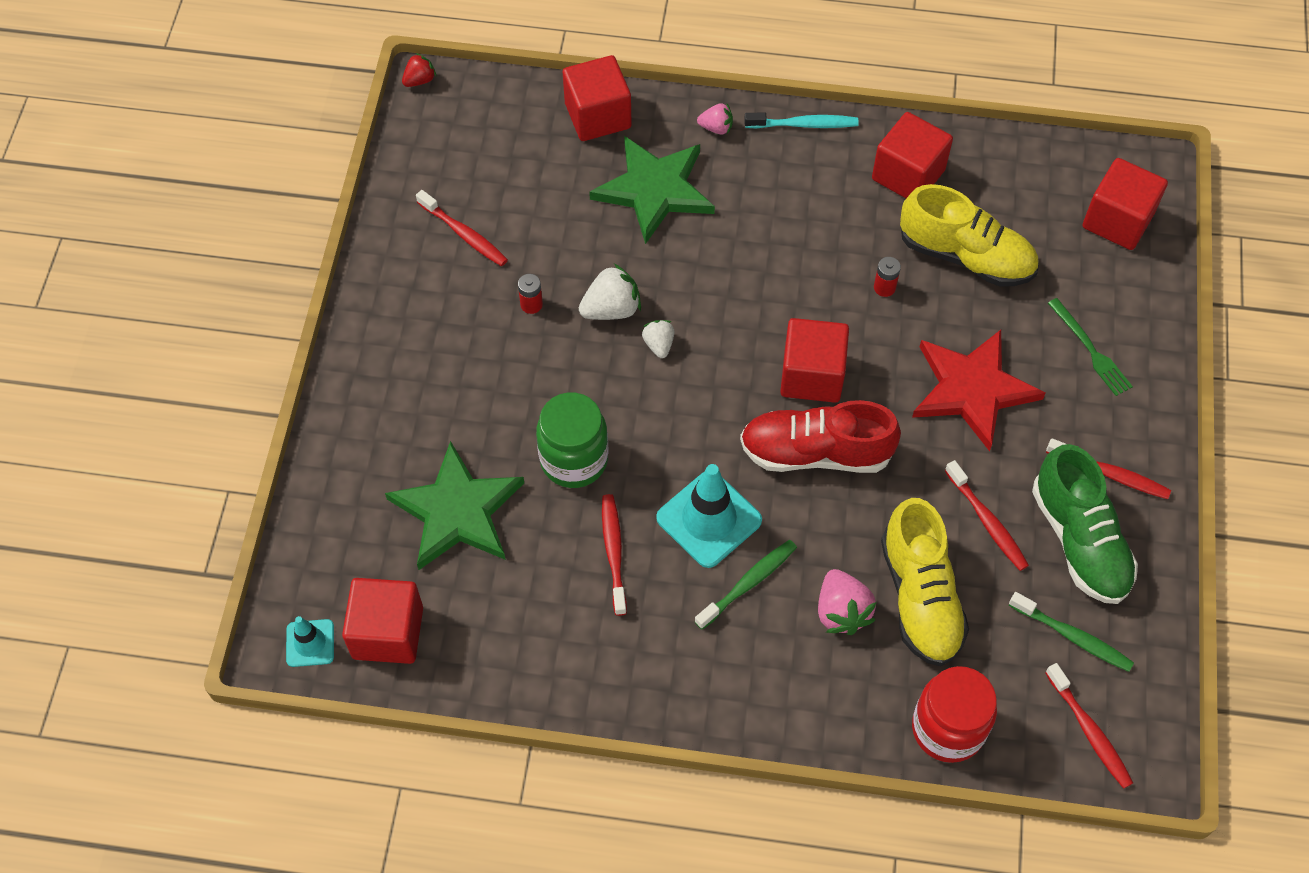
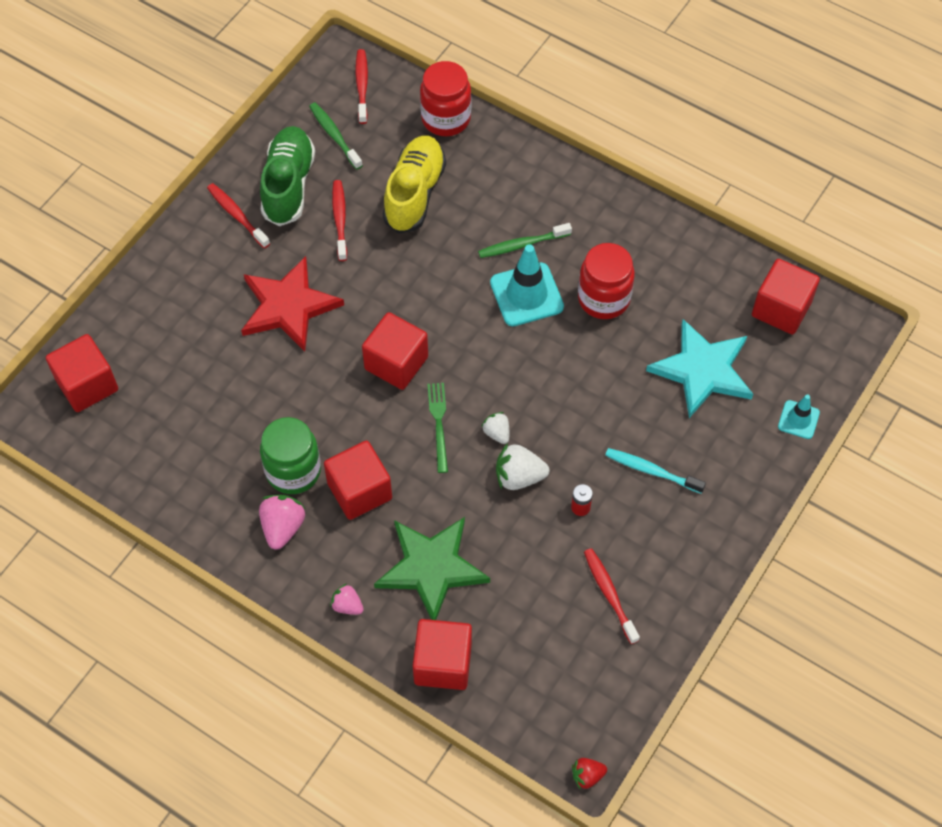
camera: 155 degrees left, 0 degrees up
turquoise traffic cone [286,616,334,667] -> turquoise traffic cone moved to [778,394,820,439]
green star [385,441,524,570] -> turquoise star [646,319,753,418]
green jar [536,393,608,488] -> green jar moved to [260,417,321,494]
red toothbrush [602,494,627,616] -> red jar [578,243,635,319]
white strawberry [642,320,674,358] -> white strawberry turned 135 degrees clockwise [481,412,509,444]
red shoe [740,400,901,473] -> none
turquoise toothbrush [744,113,859,129] -> turquoise toothbrush moved to [605,448,706,494]
pink strawberry [818,569,876,635] -> pink strawberry moved to [259,495,306,550]
red cube [872,112,953,198] -> red cube moved to [324,441,392,520]
red battery [874,257,901,297] -> none
yellow shoe [900,184,1039,287] -> none
green fork [1048,298,1133,396] -> green fork moved to [427,383,448,473]

